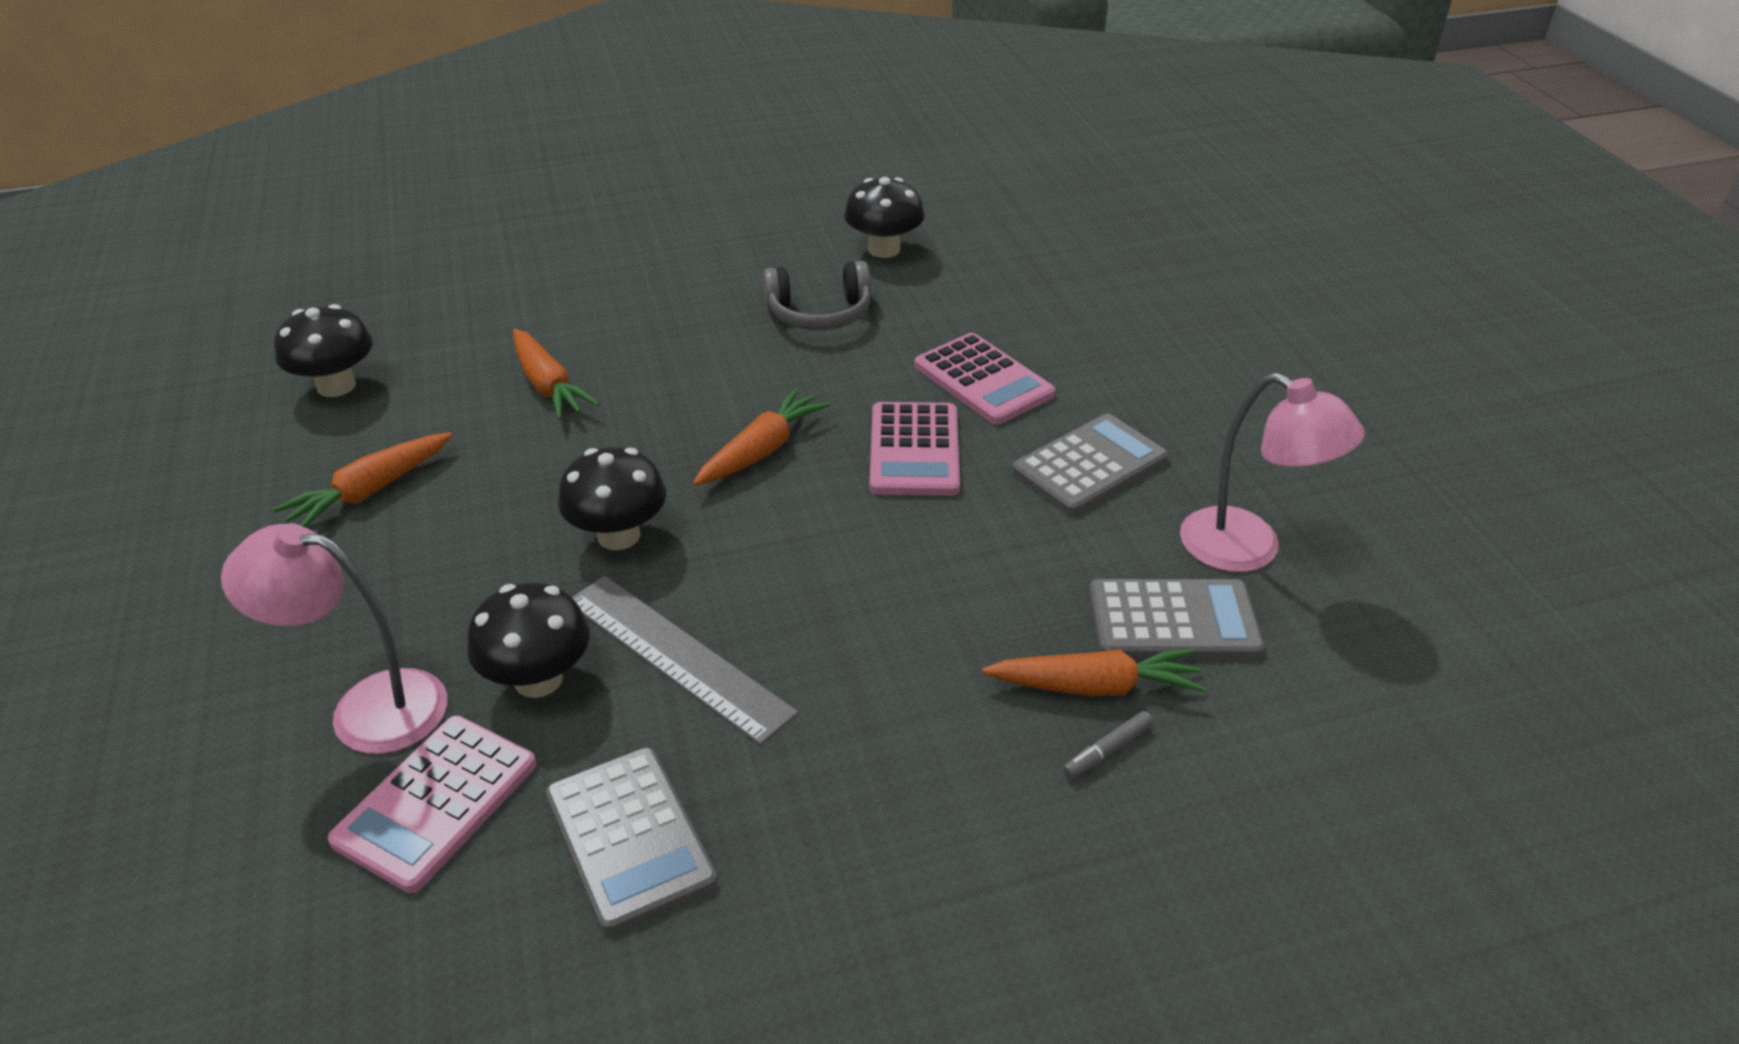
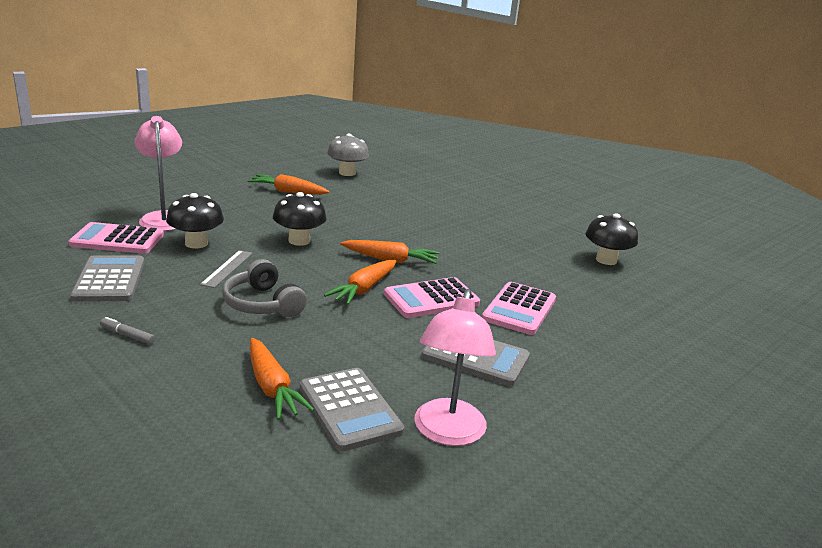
camera: 60 degrees right, 15 degrees down
black mushroom [274,304,373,397] -> grey mushroom [327,134,369,176]
orange carrot [513,329,600,420] -> orange carrot moved to [324,260,396,305]
grey calculator [546,748,718,934] -> grey calculator turned 135 degrees clockwise [70,256,144,302]
grey ruler [572,576,798,745] -> grey ruler [200,250,253,288], size x0.58
grey headphones [763,261,871,331] -> grey headphones moved to [222,259,307,317]
grey marker [1063,711,1153,779] -> grey marker moved to [100,317,155,344]

